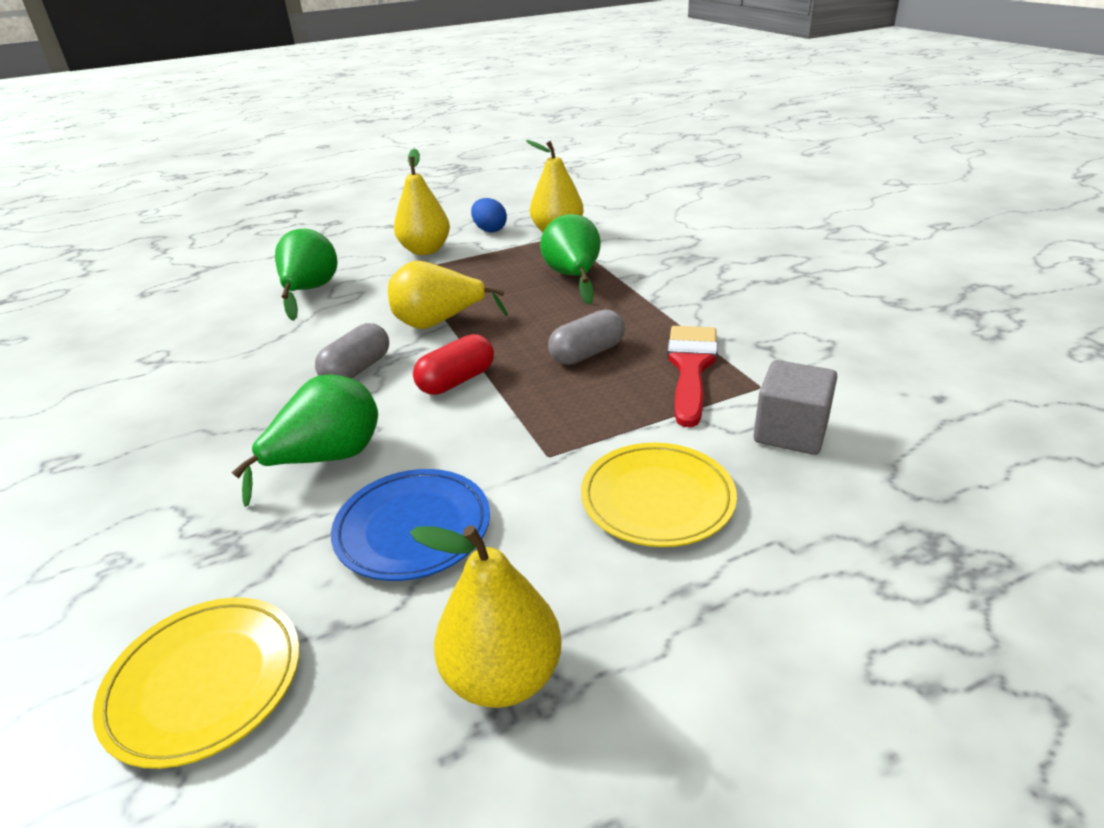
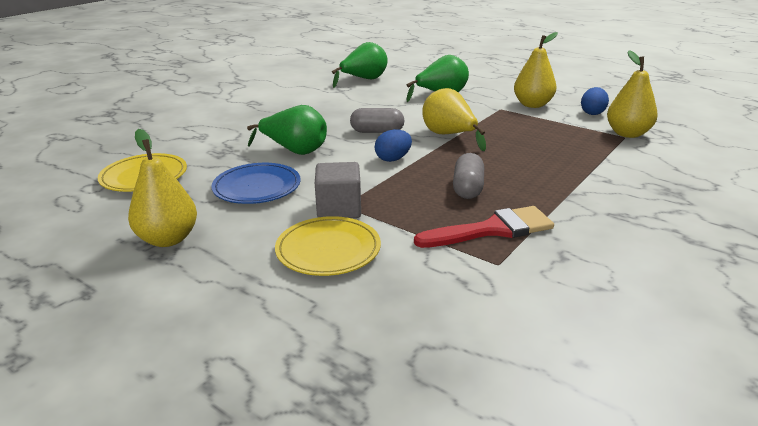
camera: 60 degrees right, 5 degrees down
red capsule [413,334,494,395] -> blue egg [375,129,412,162]
green pear [540,214,601,305] -> green pear moved to [332,42,388,88]
grey capsule [548,309,625,365] -> grey capsule turned 75 degrees clockwise [453,153,484,199]
grey cube [753,360,837,455] -> grey cube moved to [315,162,361,218]

